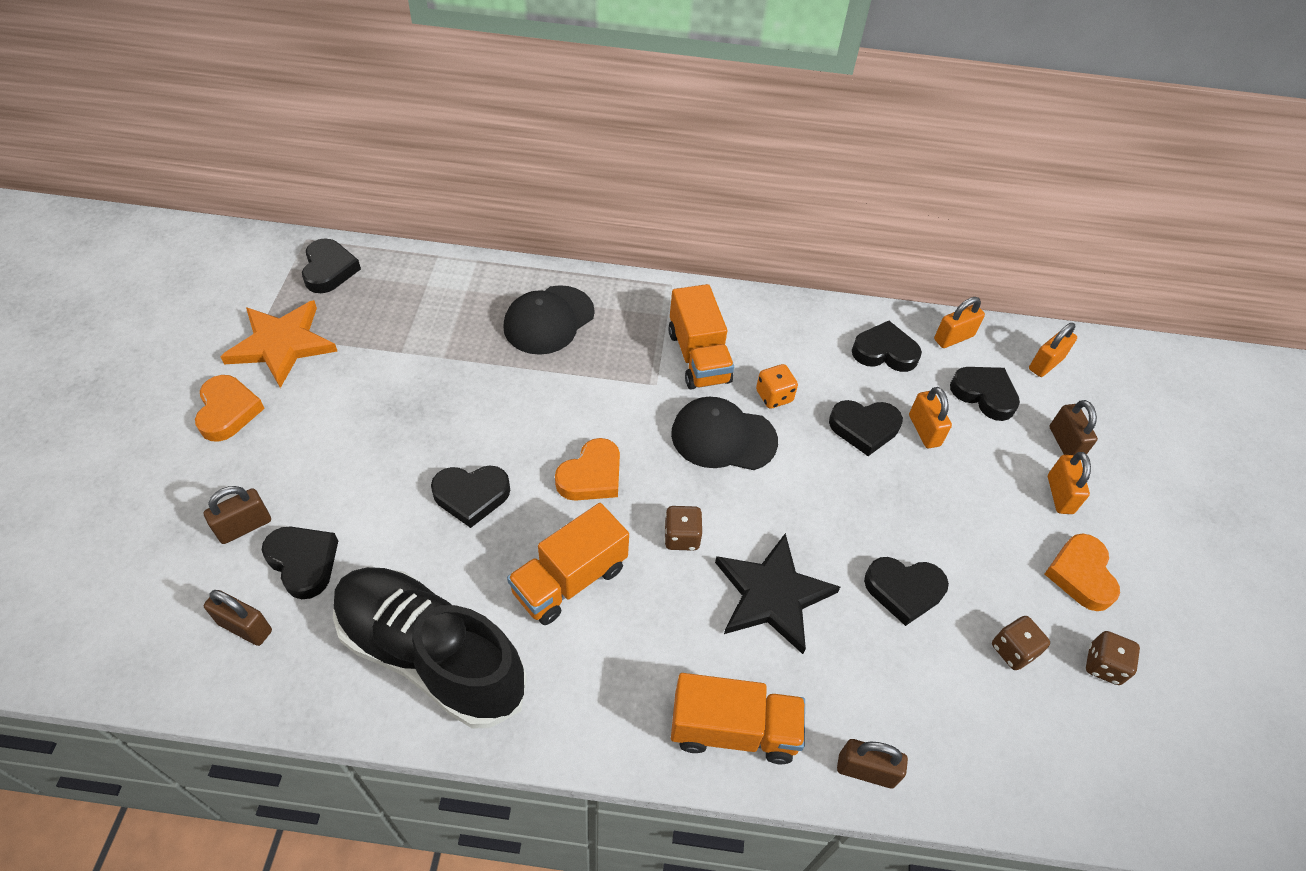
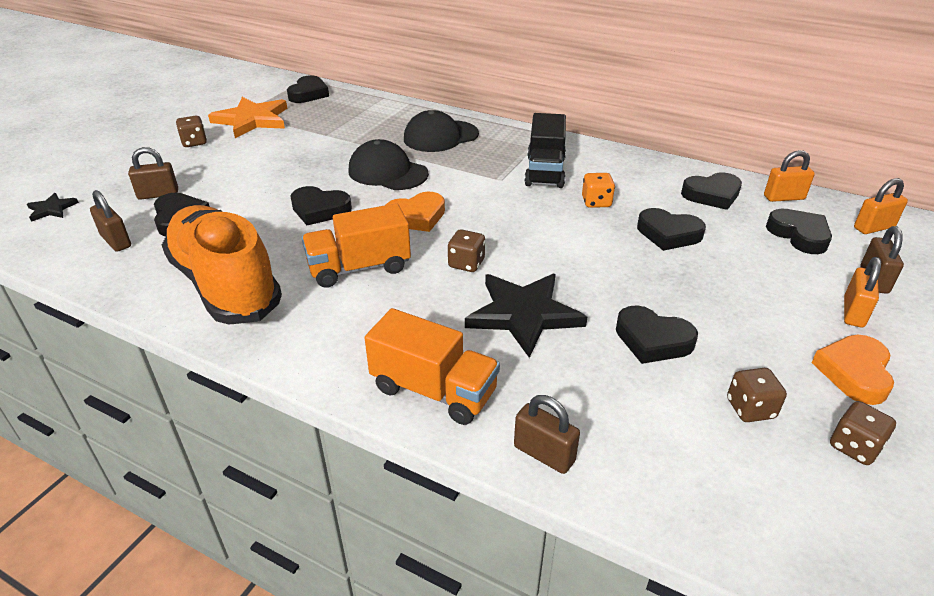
camera: 25 degrees right, 15 degrees down
orange heart [195,375,265,442] -> brown dice [176,116,207,147]
black shoe [333,567,527,728] -> orange shoe [162,205,282,324]
orange truck [668,284,734,390] -> black truck [524,113,566,188]
black cap [671,397,778,470] -> black cap moved to [348,139,429,190]
black heart [852,321,922,372] -> black heart turned 135 degrees clockwise [681,173,742,210]
orange padlock [909,387,952,448] -> none
none -> black star [27,193,79,222]

